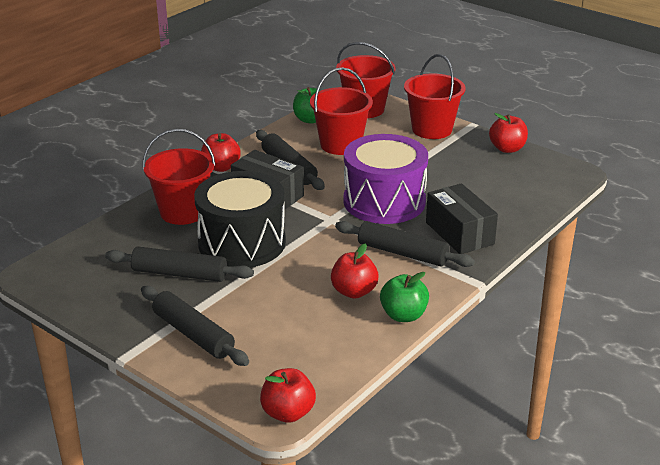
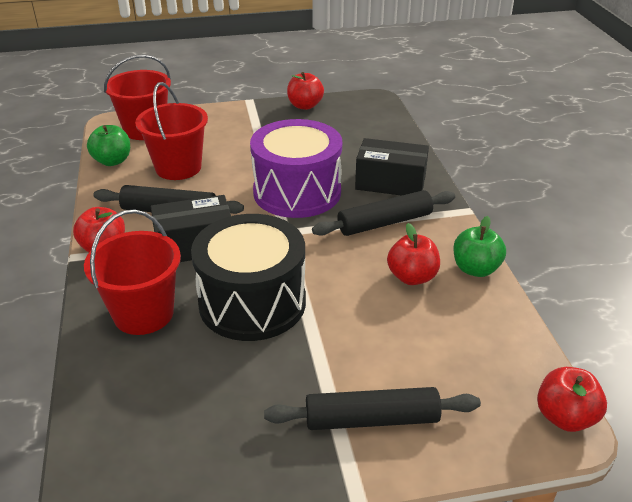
camera: 50 degrees left, 5 degrees up
black rolling pin [105,246,254,282] -> none
red bucket [404,54,465,139] -> none

